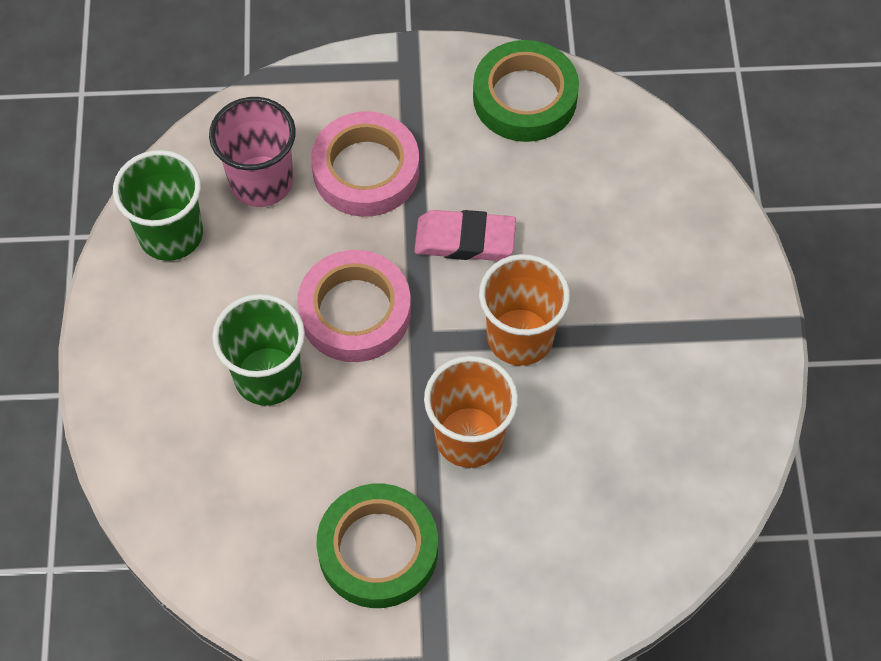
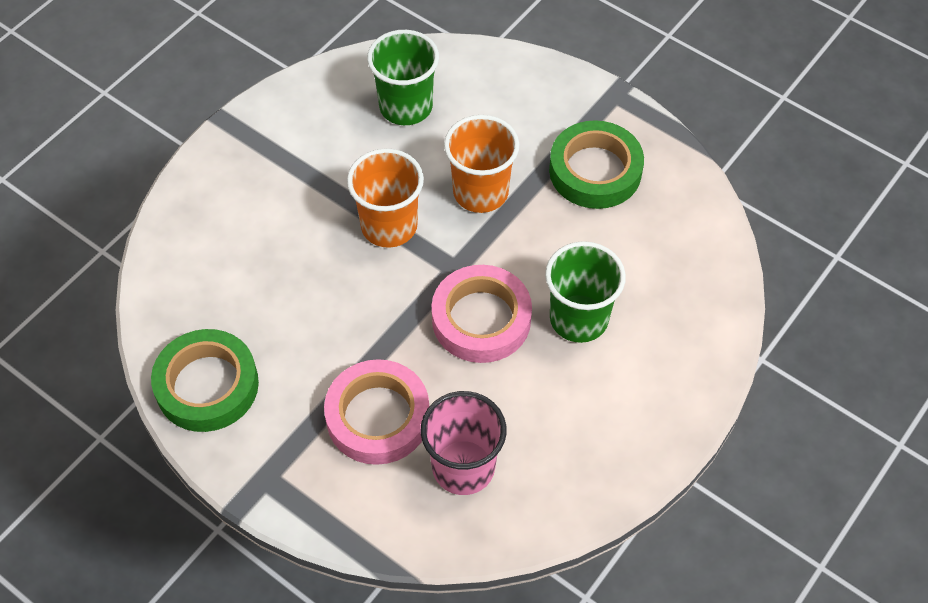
camera: 140 degrees left, 5 degrees down
green cup [113,150,203,261] -> green cup moved to [367,30,439,125]
pink eraser [414,210,516,261] -> none

